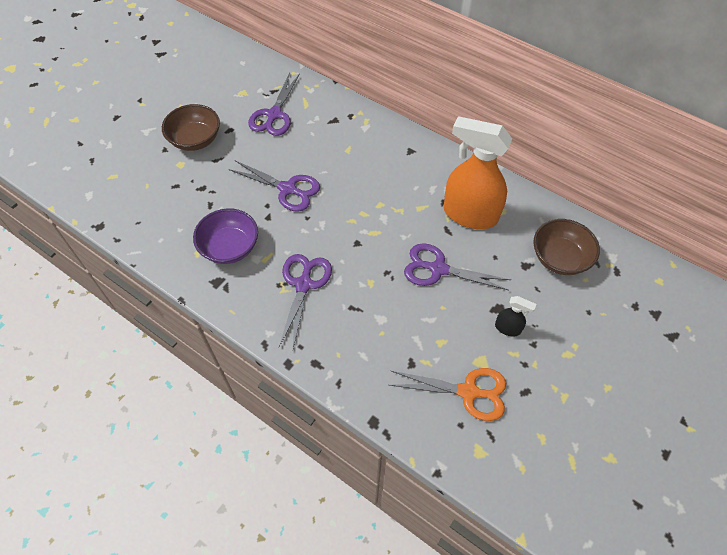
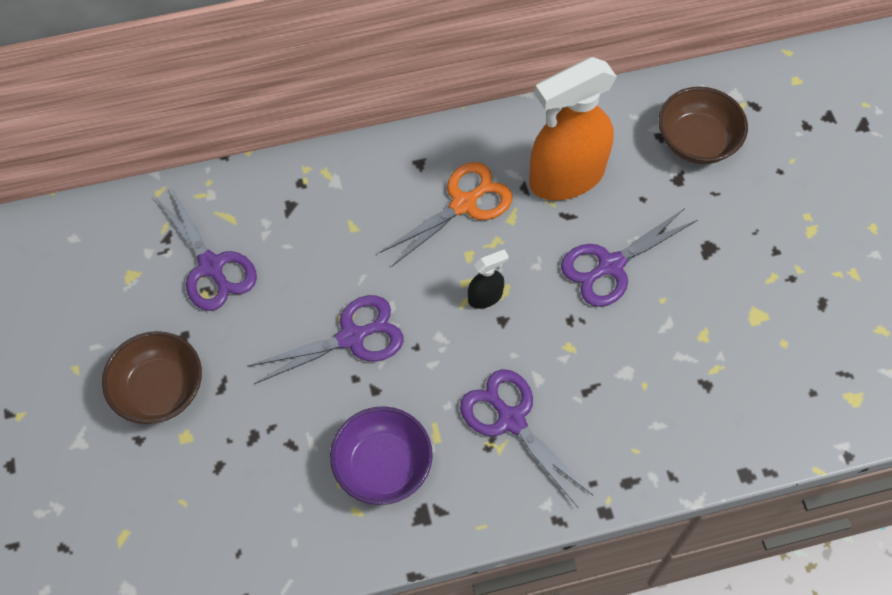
camera: 50 degrees left, 5 degrees up
orange scissors [390,368,506,421] -> orange scissors moved to [380,162,513,266]
black spray bottle [495,296,536,336] -> black spray bottle moved to [468,249,509,309]

